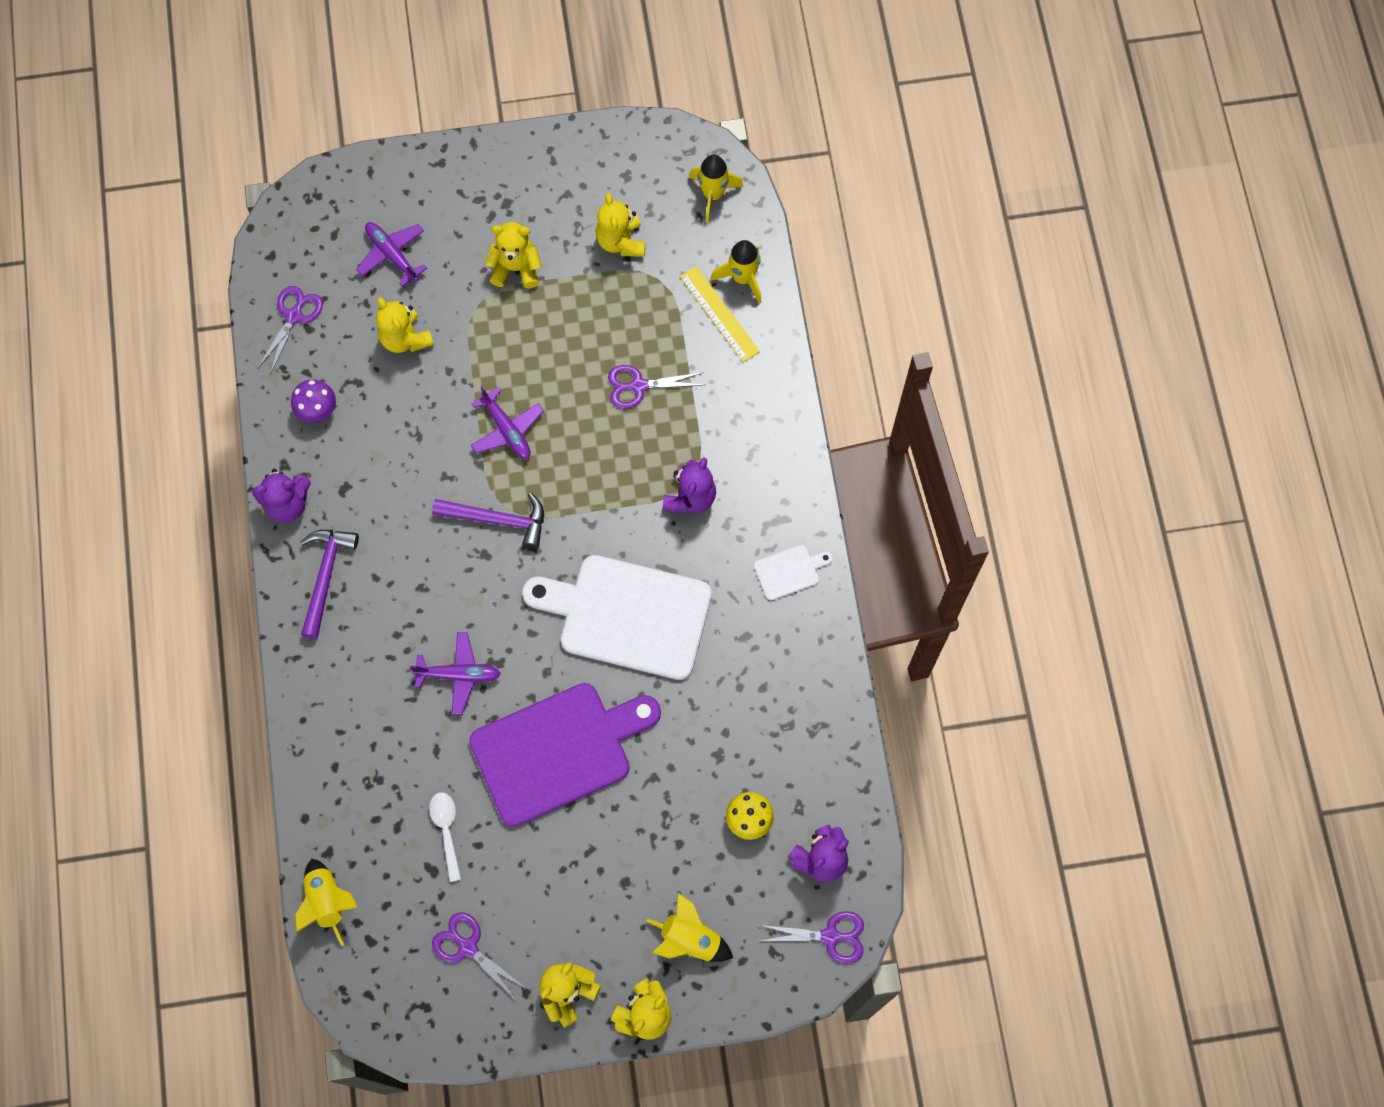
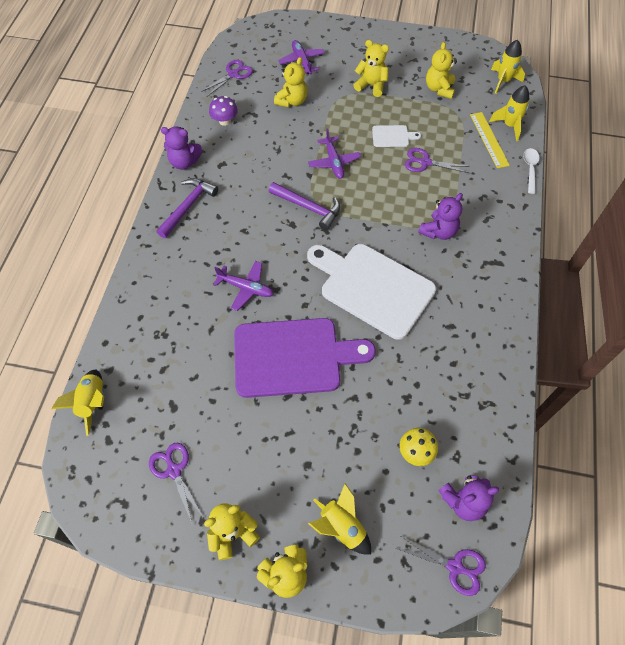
camera: 20 degrees right, 10 degrees down
yellow teddy bear [376,297,434,353] -> yellow teddy bear turned 135 degrees counterclockwise [274,57,308,107]
white spoon [429,792,461,882] -> white spoon moved to [523,148,540,194]
white cutting board [754,545,833,600] -> white cutting board moved to [372,125,421,147]

